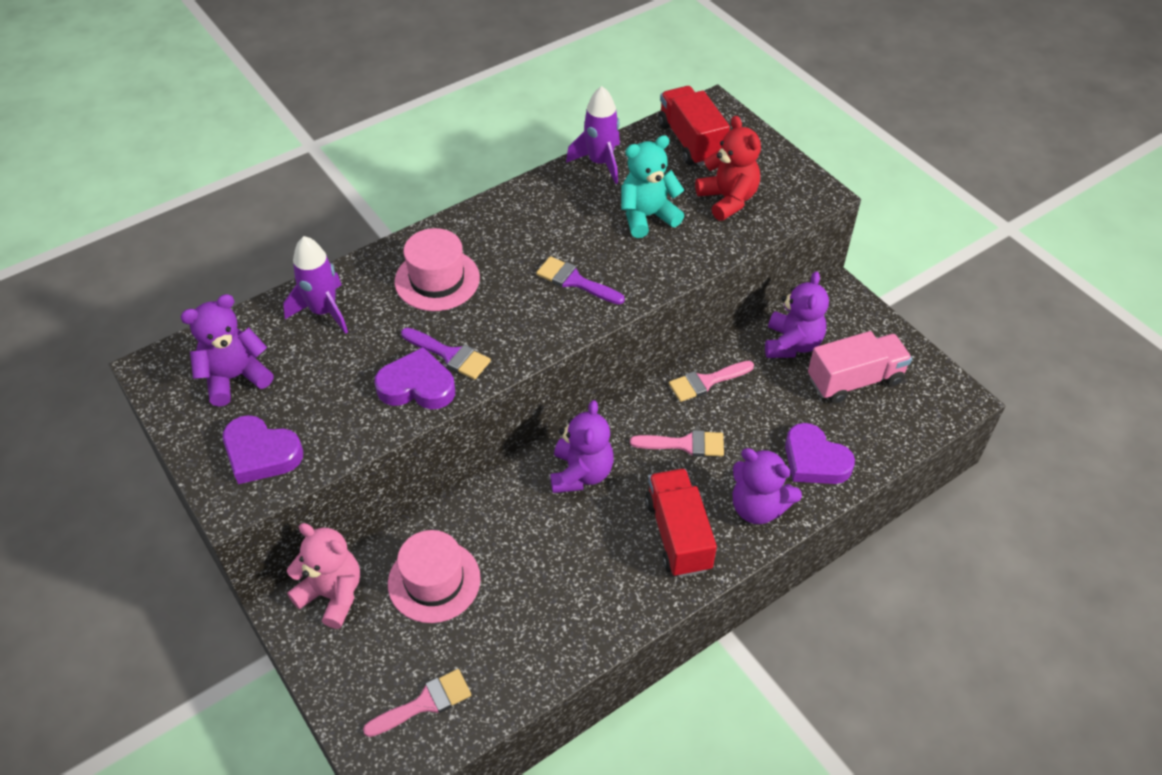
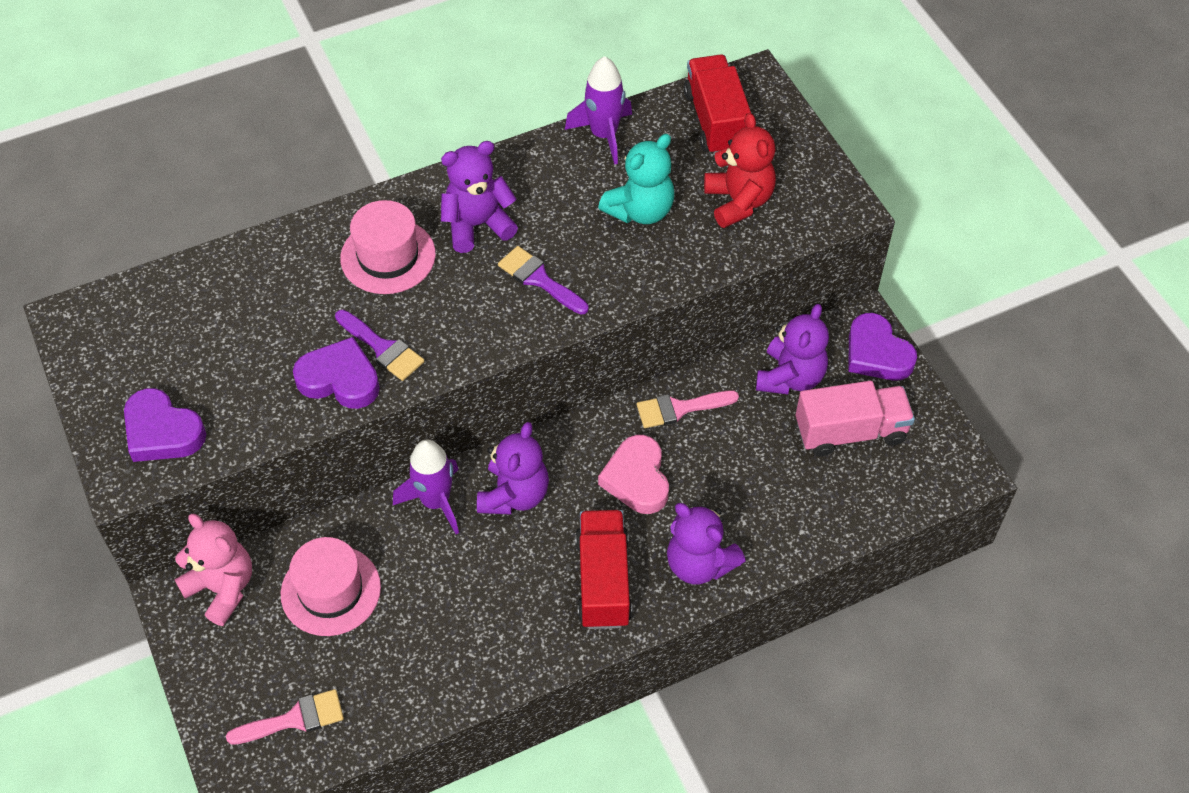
camera: 10 degrees right, 5 degrees up
purple teddy bear [180,294,274,407] -> purple teddy bear moved to [441,141,518,253]
purple rocket [283,236,348,334] -> purple rocket moved to [393,439,459,534]
turquoise teddy bear [621,135,684,238] -> turquoise teddy bear turned 150 degrees clockwise [598,134,674,224]
pink brush [630,430,724,457] -> pink heart [598,435,669,514]
purple heart [785,423,855,484] -> purple heart moved to [848,313,917,381]

